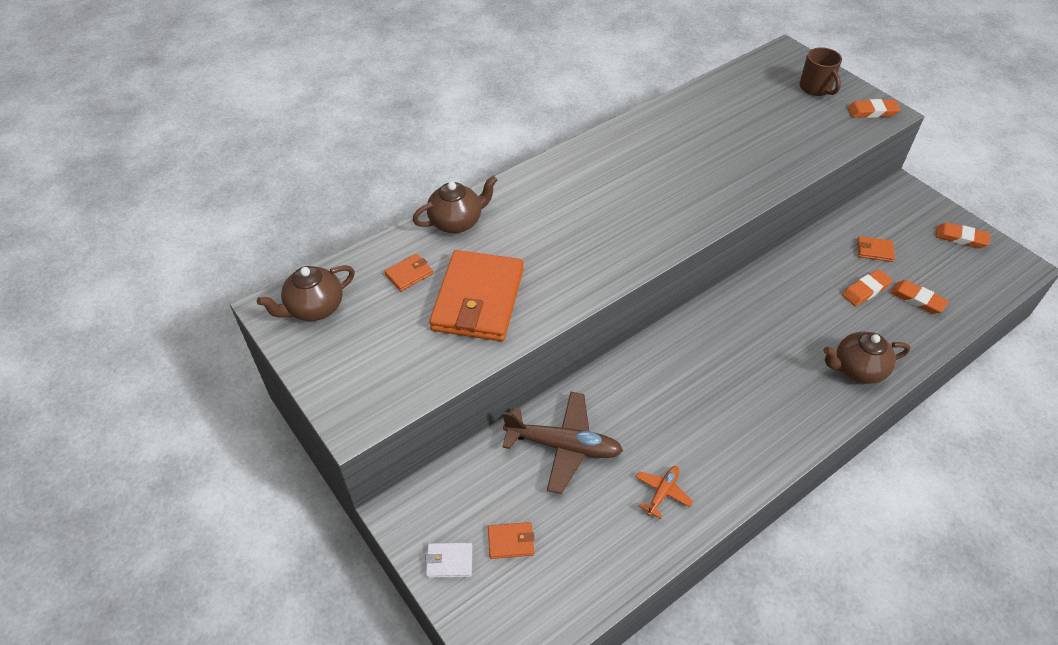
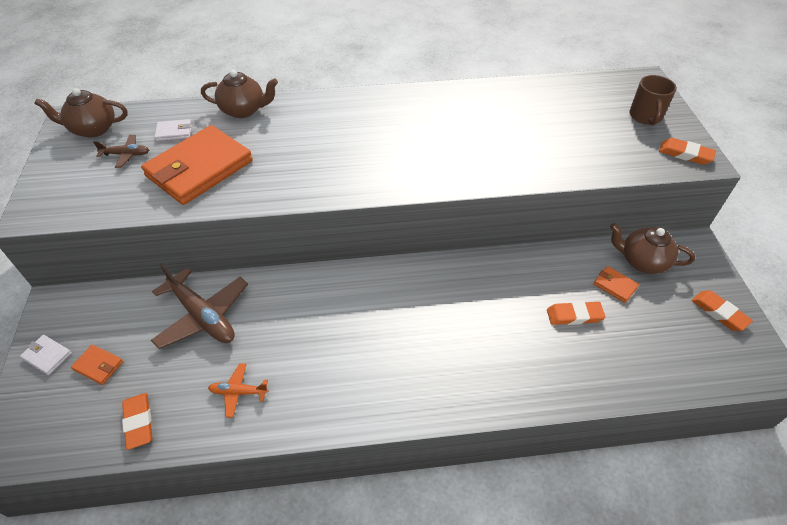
camera: 30 degrees right, 0 degrees up
orange wallet [384,254,433,291] -> white wallet [154,119,192,141]
orange plane [636,466,693,519] -> orange plane turned 150 degrees counterclockwise [208,363,269,418]
brown teapot [823,332,910,384] -> brown teapot moved to [610,223,695,274]
orange eraser [890,280,949,314] -> orange eraser moved to [122,393,153,450]
none -> brown plane [93,135,149,168]

